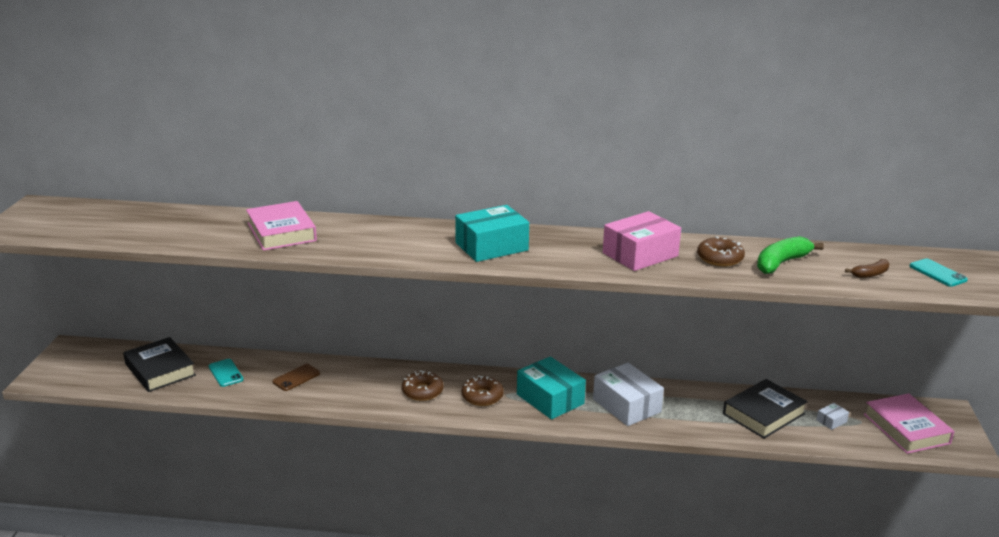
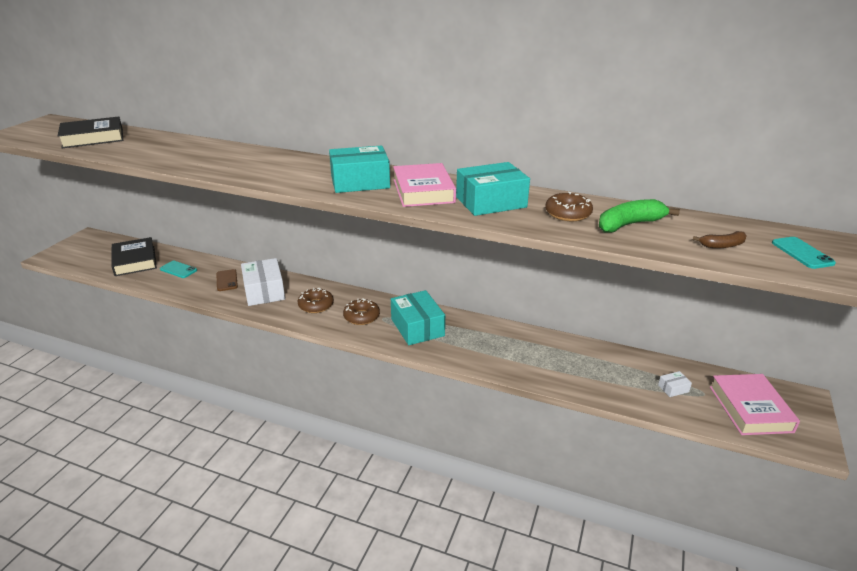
camera: 15 degrees right, 5 degrees up
turquoise phone [209,359,244,387] -> turquoise phone turned 45 degrees counterclockwise [160,261,197,278]
pink book [246,201,317,251] -> pink book moved to [393,163,456,207]
brown phone [273,364,320,391] -> brown phone turned 75 degrees counterclockwise [216,269,238,291]
white box [593,363,664,426] -> white box moved to [241,258,285,306]
pink box [603,211,681,271] -> turquoise box [456,162,530,216]
black book [723,379,808,439] -> black book moved to [58,117,123,148]

